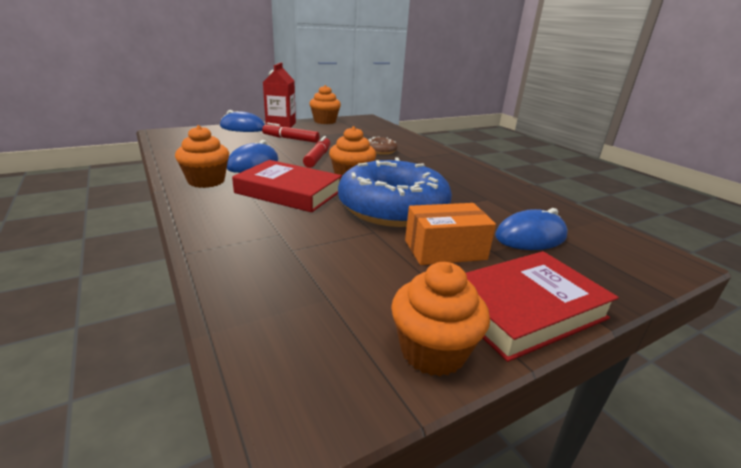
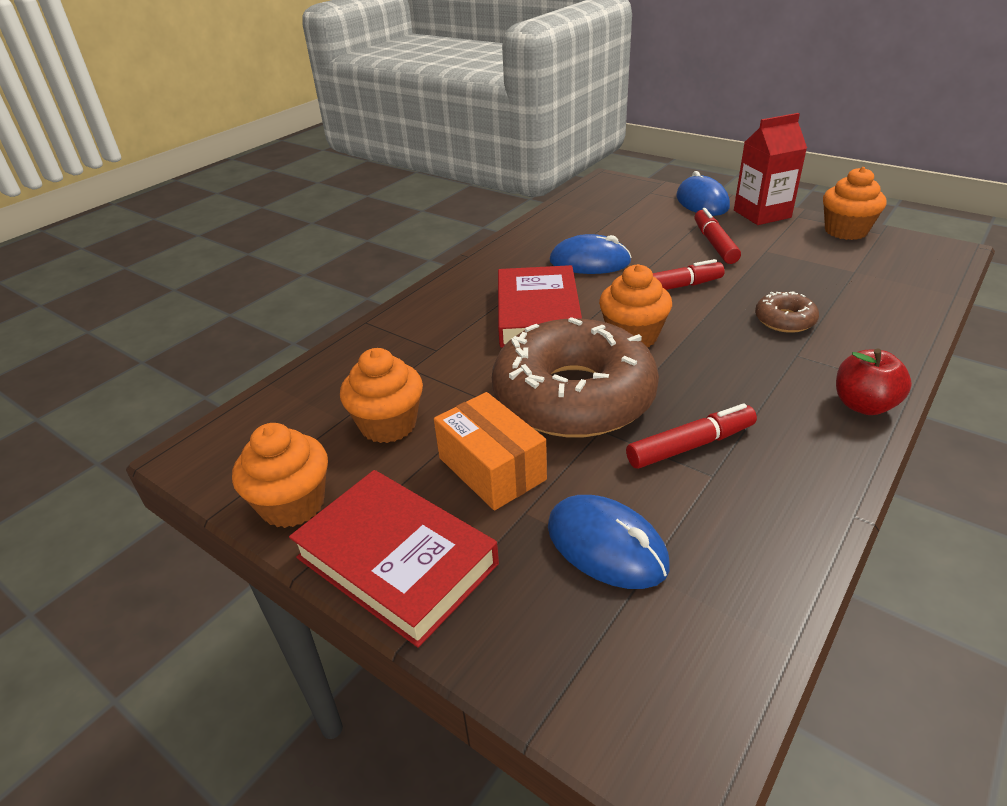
camera: 70 degrees right, 10 degrees up
orange cupcake [175,125,229,188] -> orange cupcake moved to [340,348,423,443]
blue donut [338,158,452,227] -> brown donut [492,317,659,438]
none -> red marker [626,403,757,469]
none -> red apple [836,349,912,415]

